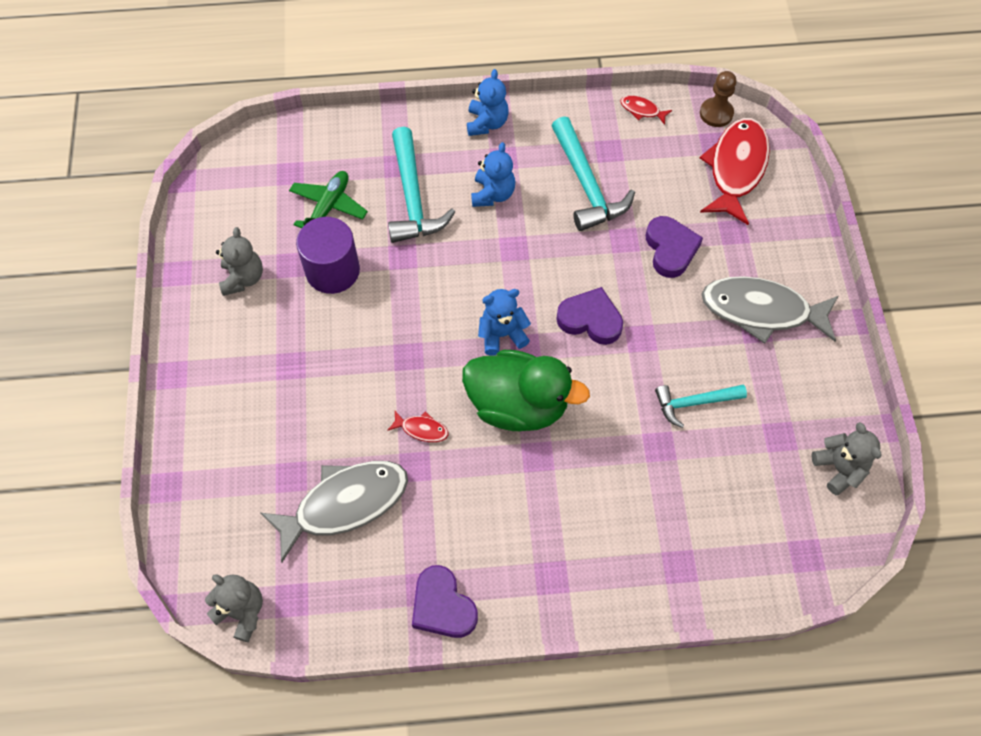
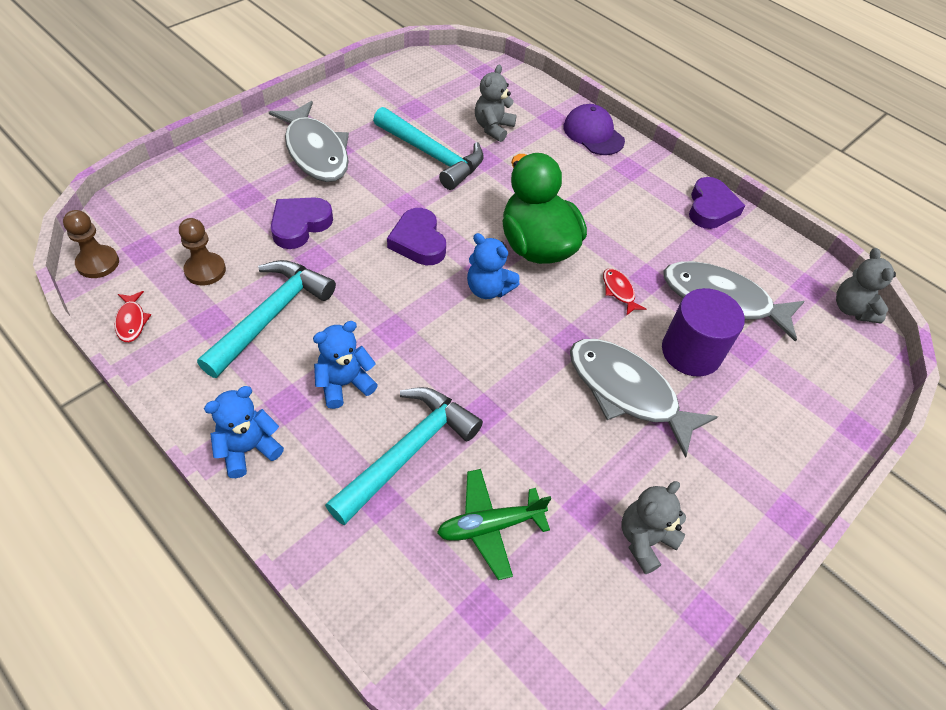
camera: 135 degrees left, 10 degrees down
purple cylinder [296,217,360,294] -> purple cylinder moved to [662,288,745,377]
turquoise hammer [655,384,747,428] -> turquoise hammer [373,107,483,190], size x1.62
red fish [700,118,770,225] -> none
grey teddy bear [812,422,882,495] -> grey teddy bear moved to [475,65,517,142]
none -> brown pawn [179,218,226,286]
none -> purple cap [563,104,625,155]
none -> grey fish [570,339,718,458]

